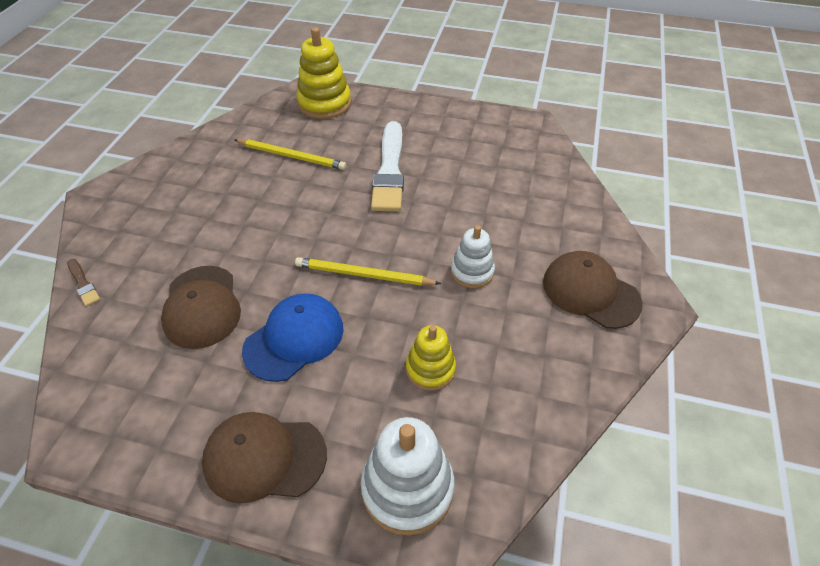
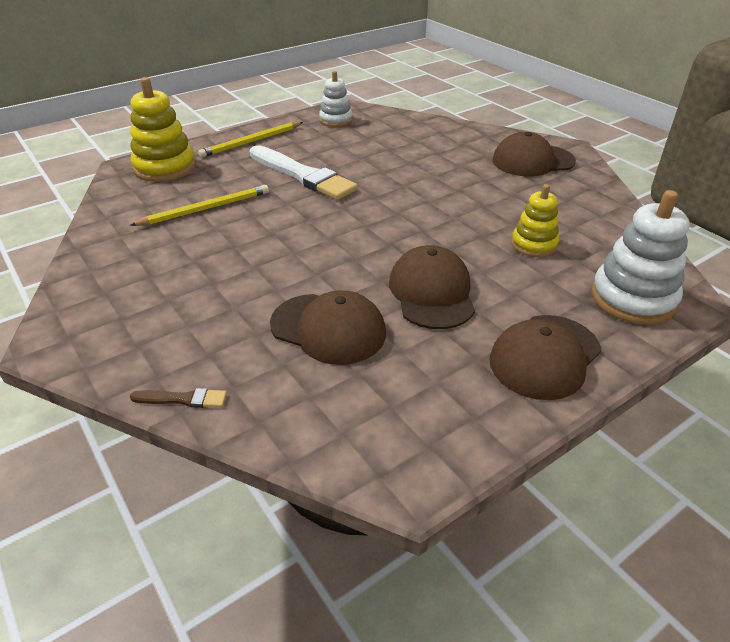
camera: 50 degrees left, 10 degrees down
blue cap [242,293,344,382] -> brown cap [389,245,475,329]
yellow pencil [295,257,441,286] -> yellow pencil moved to [198,122,303,158]
white stacking toy [451,225,495,288] -> white stacking toy moved to [319,71,353,127]

